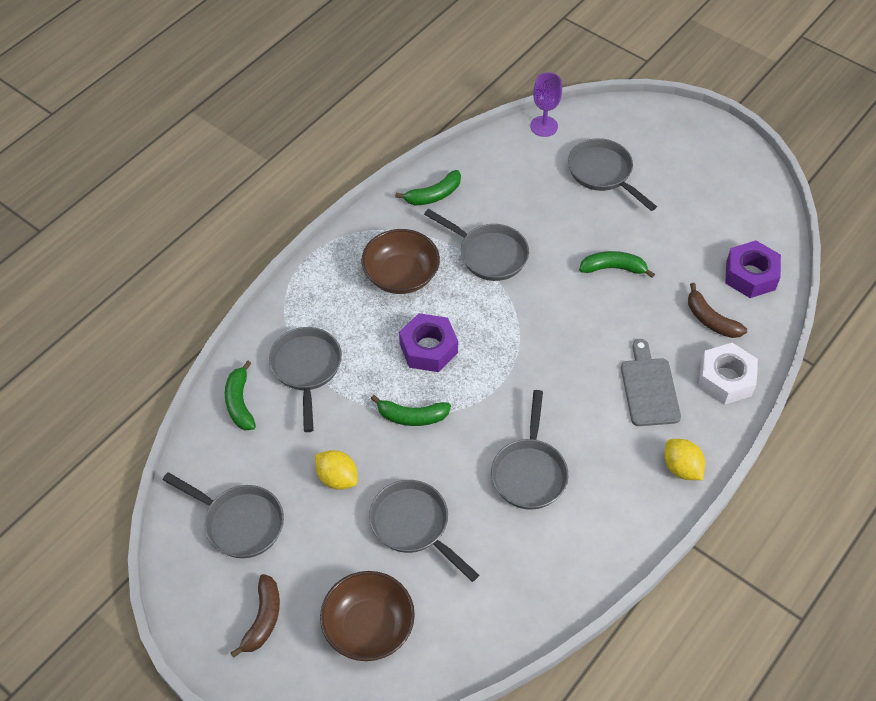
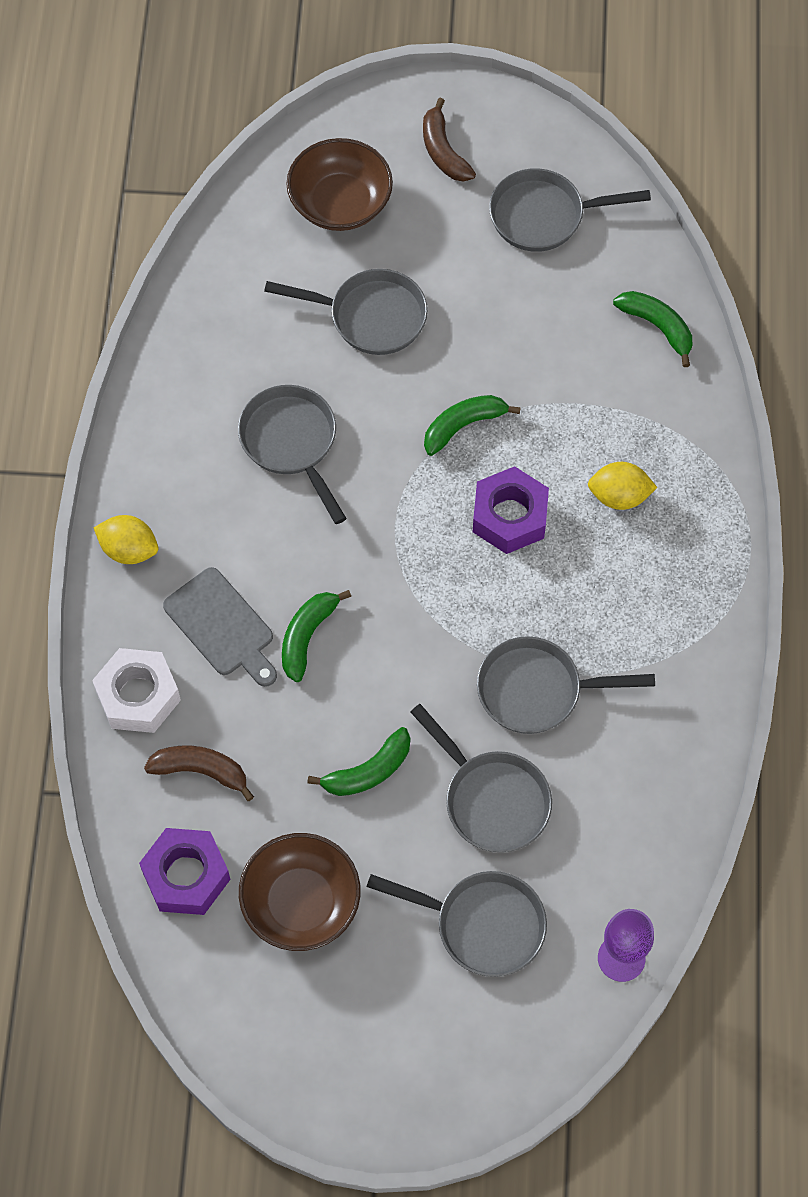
camera: 145 degrees right, 10 degrees up
grey pan [269,327,342,432] -> grey pan moved to [411,704,552,852]
yellow lemon [315,450,358,490] -> yellow lemon moved to [588,462,658,510]
brown bowl [362,229,440,294] -> brown bowl moved to [239,833,360,951]
green banana [395,170,461,205] -> green banana moved to [282,590,351,682]

